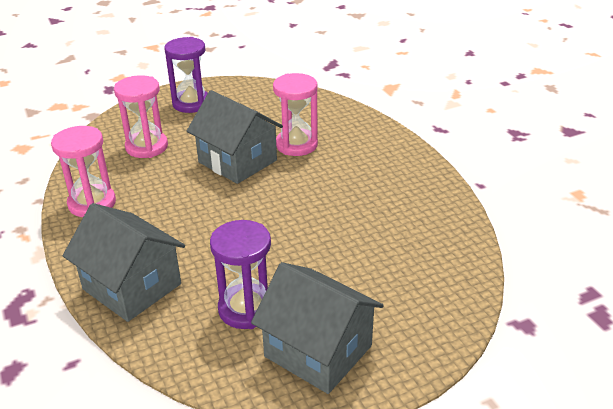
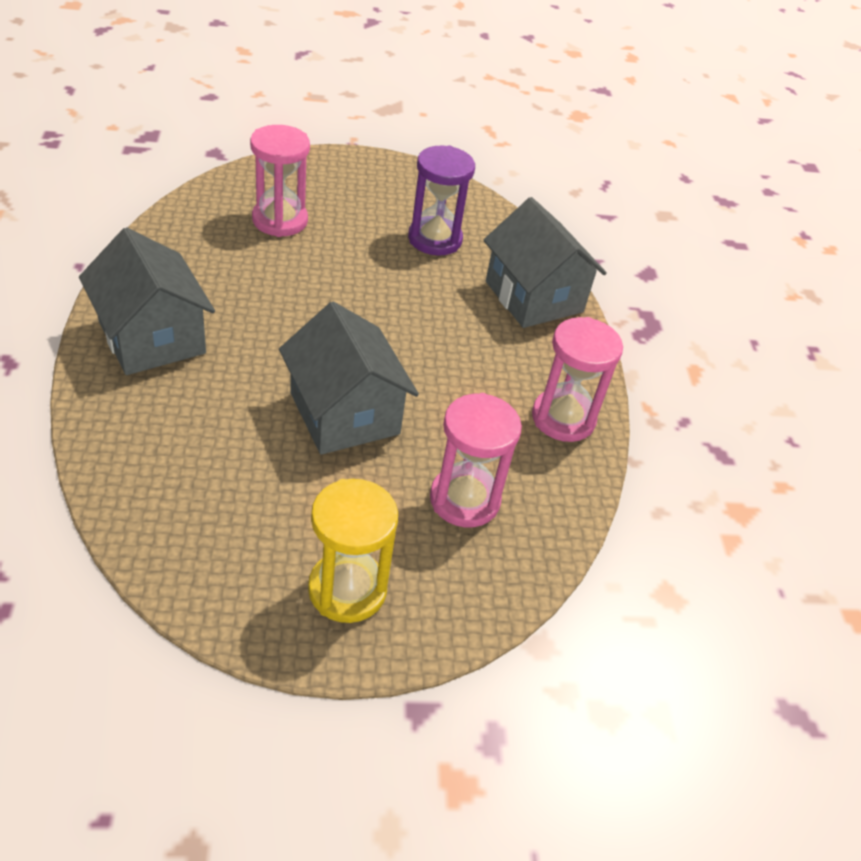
camera: 165 degrees left, 10 degrees up
purple hourglass [164,37,208,113] -> yellow hourglass [308,479,398,623]
grey house [251,262,384,394] -> grey house moved to [79,227,215,375]
pink hourglass [273,73,318,156] -> pink hourglass moved to [250,125,310,237]

